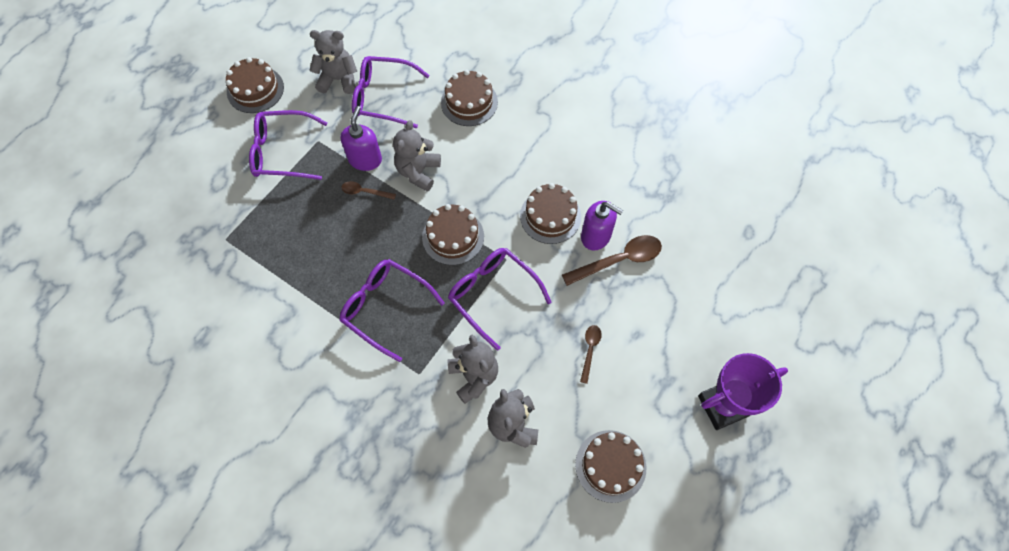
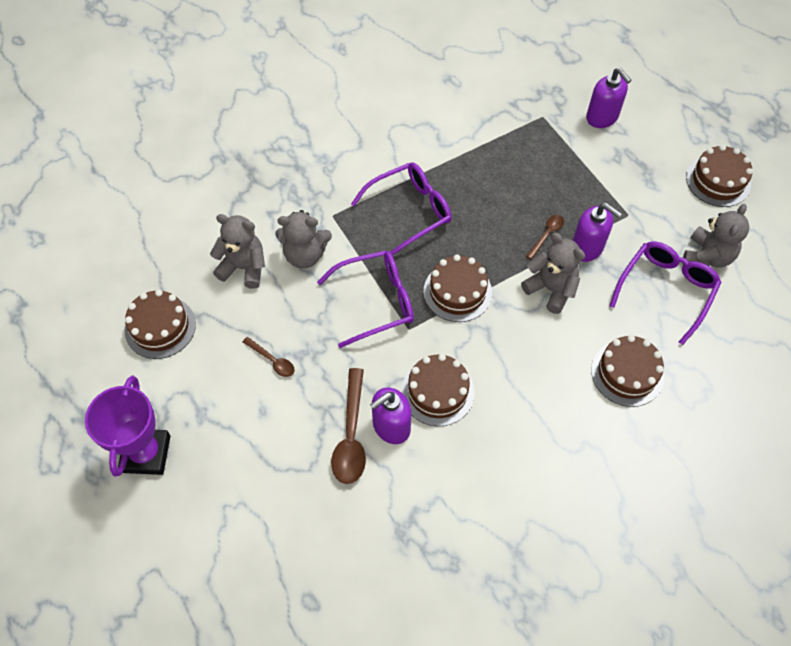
camera: 115 degrees right, 5 degrees down
purple glasses [249,110,328,180] -> none
none -> purple soap dispenser [586,68,632,128]

